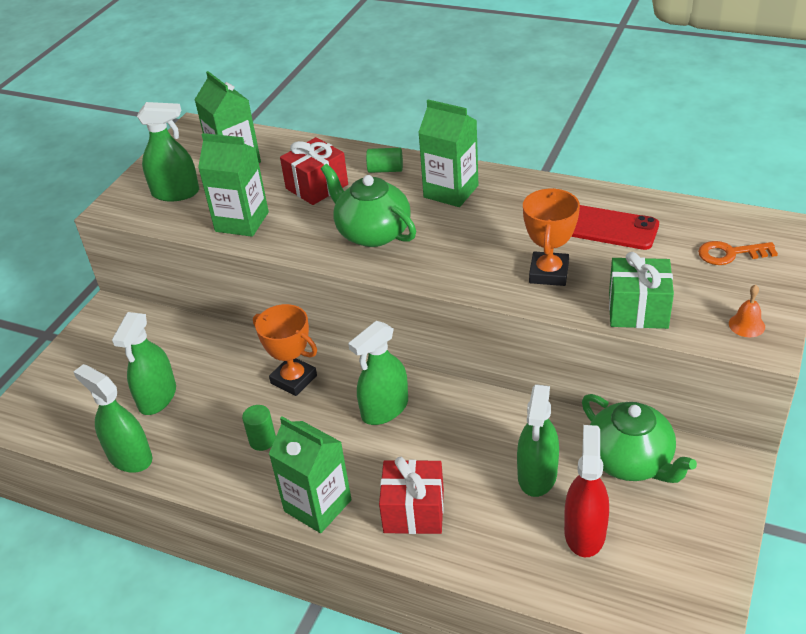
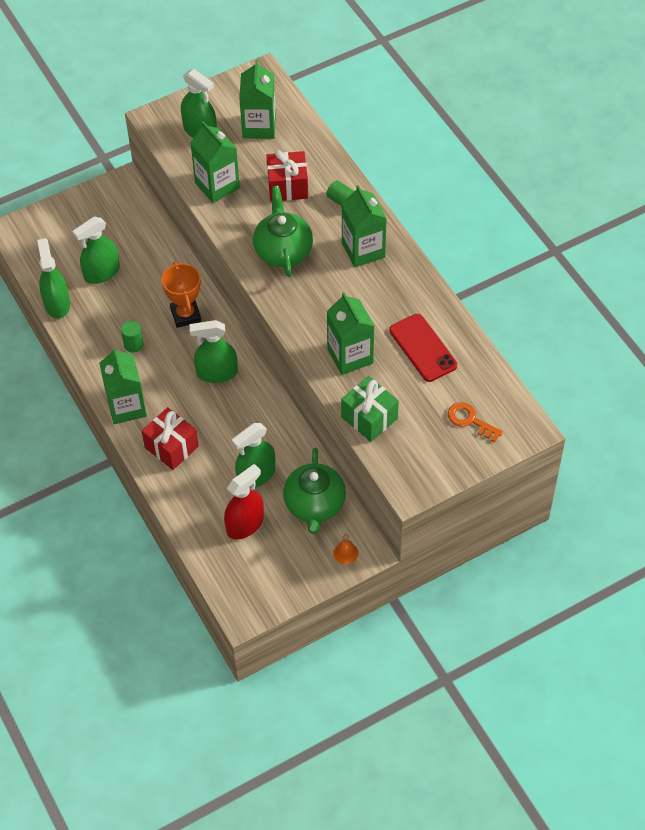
camera: 35 degrees right, 15 degrees up
orange trophy [523,188,580,286] -> green carton [327,292,374,375]
orange bell [729,285,765,337] -> orange bell moved to [333,534,359,564]

